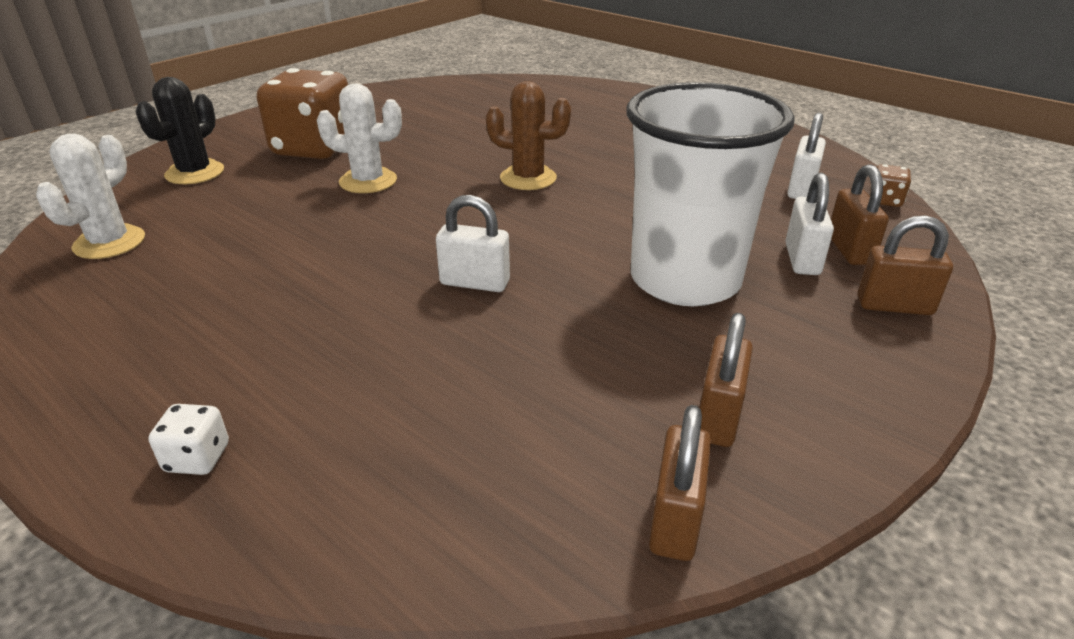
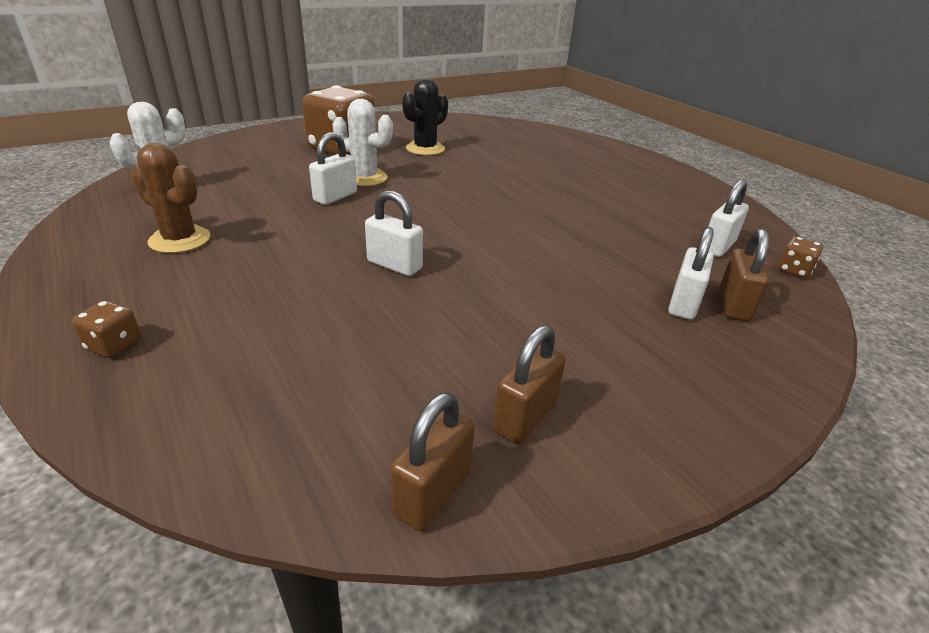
camera: 15 degrees right, 0 degrees up
black cactus [135,77,224,184] -> black cactus moved to [402,78,448,156]
white dice [149,404,229,475] -> brown dice [72,301,141,358]
brown cactus [486,81,571,190] -> brown cactus moved to [131,143,210,253]
white cup [626,82,795,306] -> none
brown padlock [857,215,953,315] -> none
none -> white padlock [309,132,357,205]

